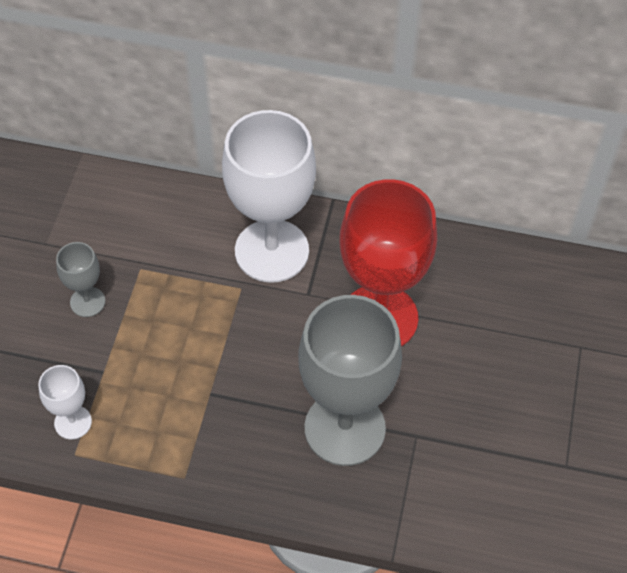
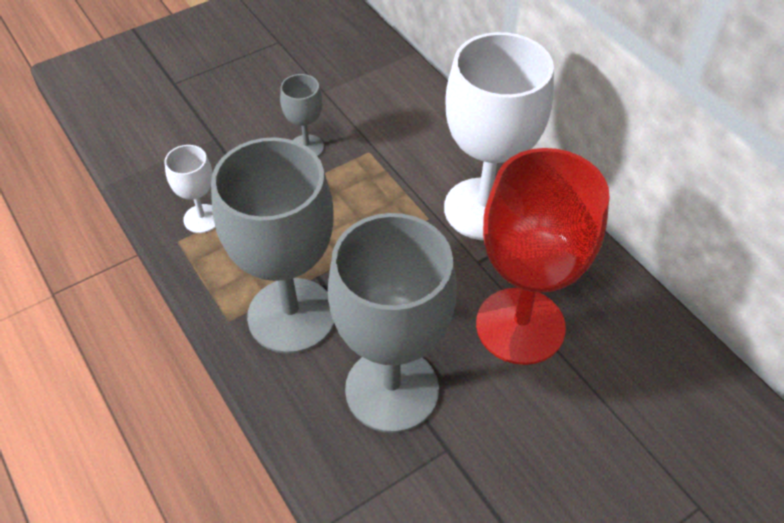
camera: 45 degrees right, 5 degrees down
none -> grey goblet [211,137,334,354]

